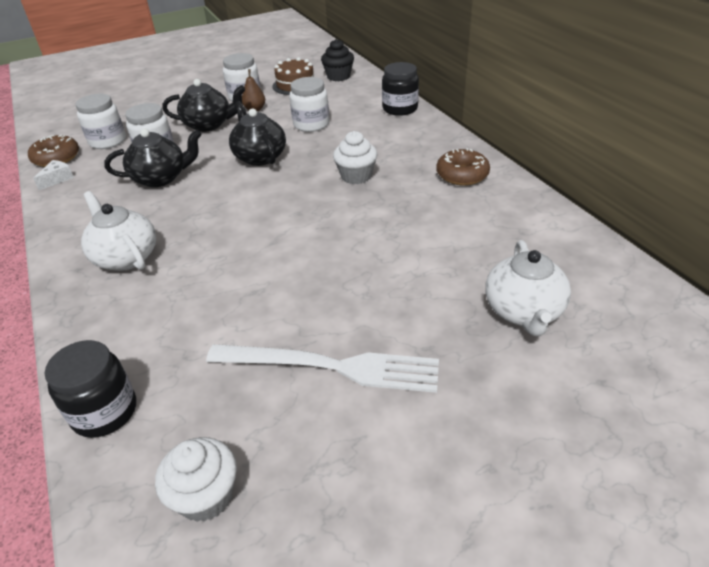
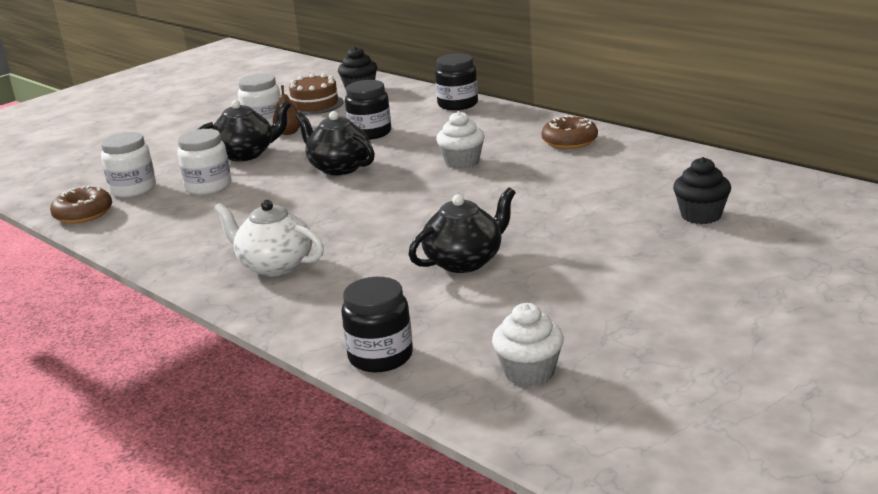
camera: 20 degrees left, 15 degrees down
white cheese [33,160,74,190] -> none
black teapot [104,129,202,187] -> black teapot moved to [409,187,516,273]
white fork [206,344,439,393] -> none
white jar [289,77,329,132] -> black jar [345,80,391,140]
white teapot [485,240,571,336] -> black cupcake [673,157,731,224]

